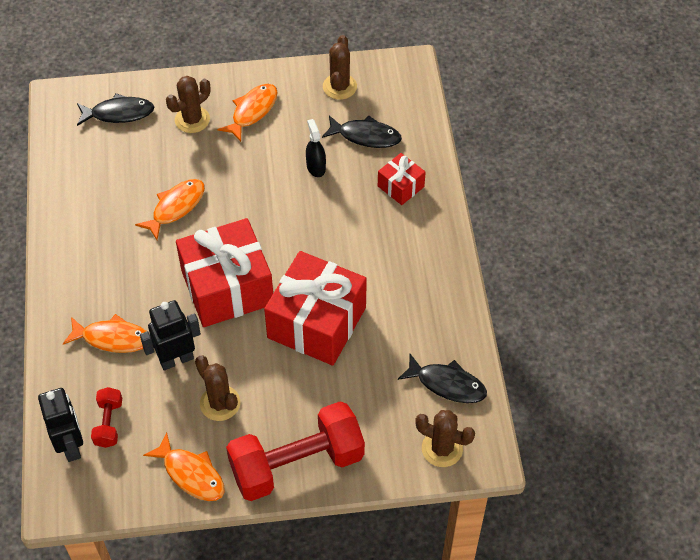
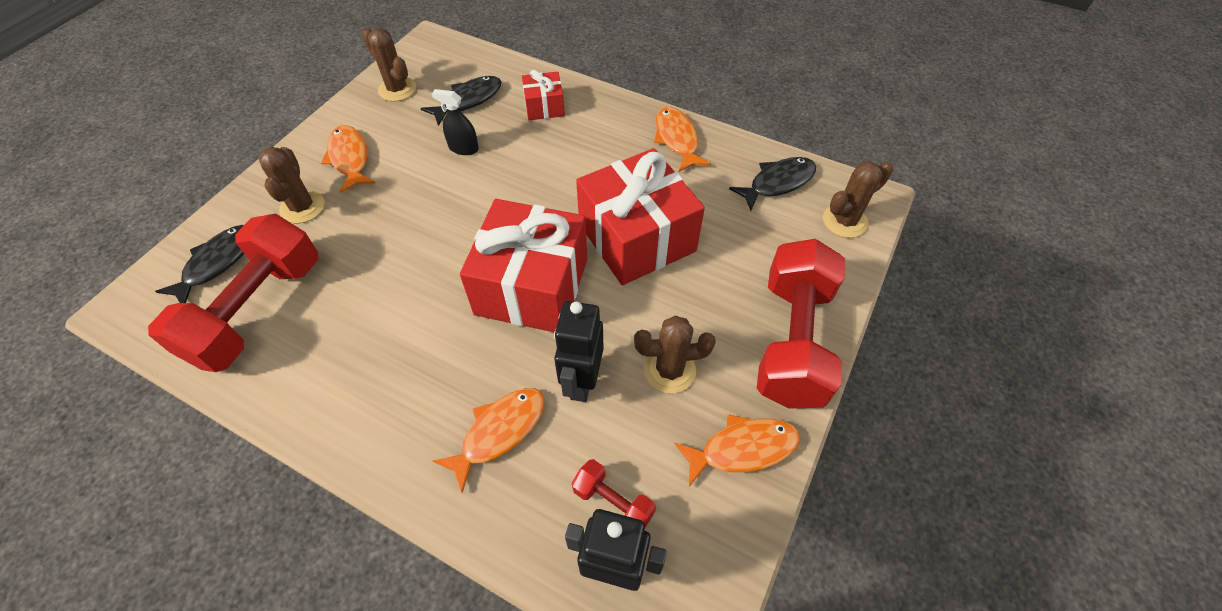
camera: 55 degrees left, 0 degrees up
orange fish [135,179,205,240] -> orange fish moved to [654,107,711,172]
none -> red dumbbell [148,214,318,372]

